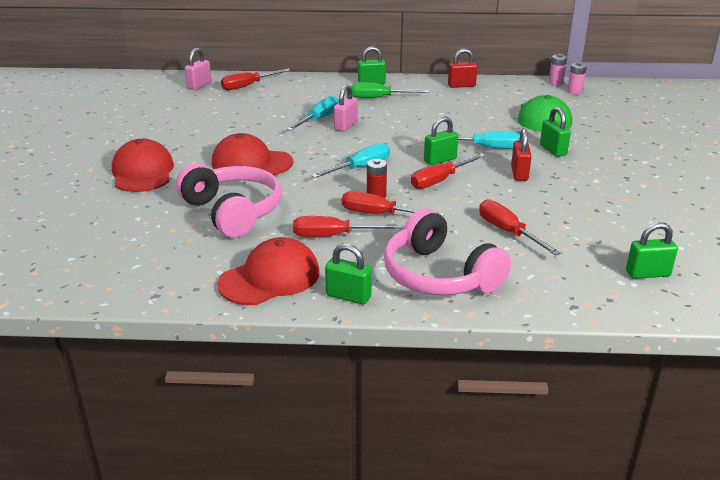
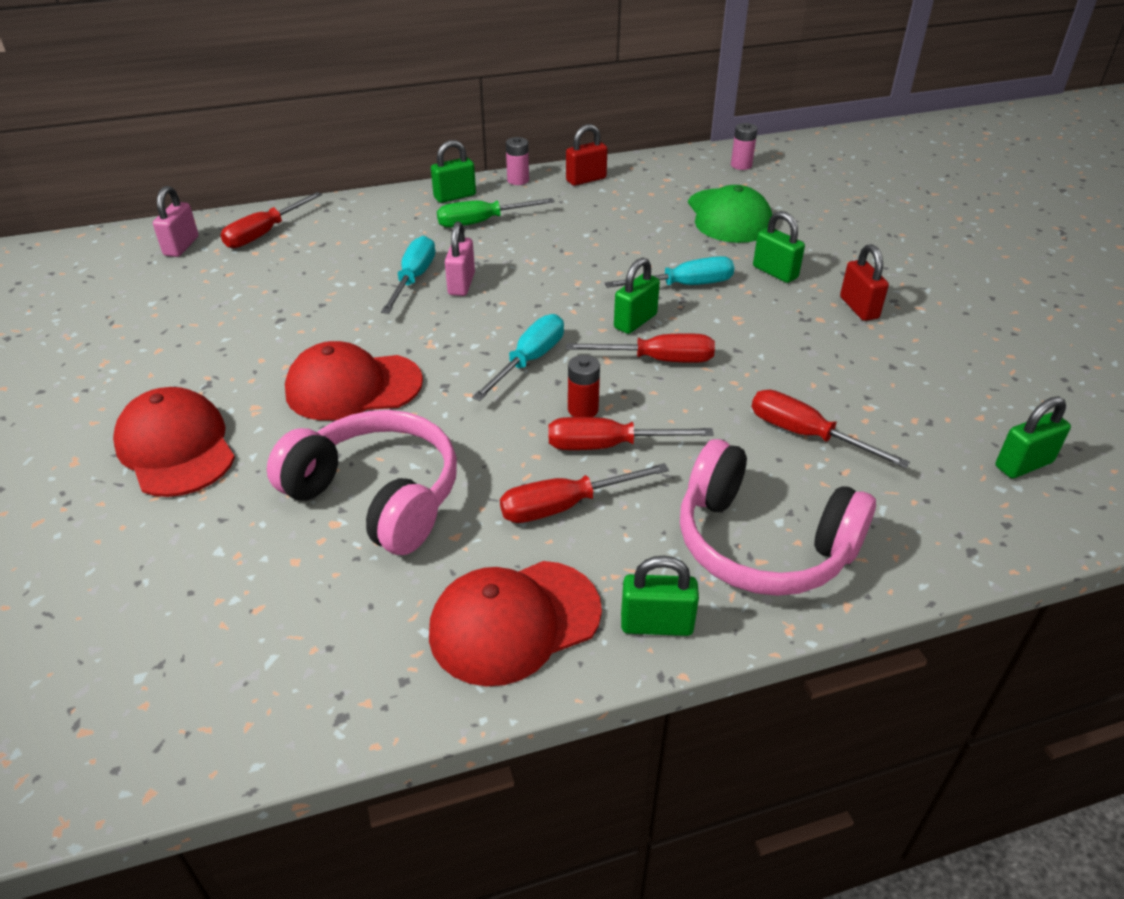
camera: 20 degrees left, 10 degrees up
red cap [217,237,320,305] -> red cap turned 150 degrees counterclockwise [429,561,602,686]
red screwdriver [411,154,485,189] -> red screwdriver turned 120 degrees counterclockwise [566,333,715,363]
red padlock [511,128,532,181] -> red padlock moved to [840,244,889,321]
pink battery [549,54,567,85] -> pink battery moved to [506,137,529,185]

